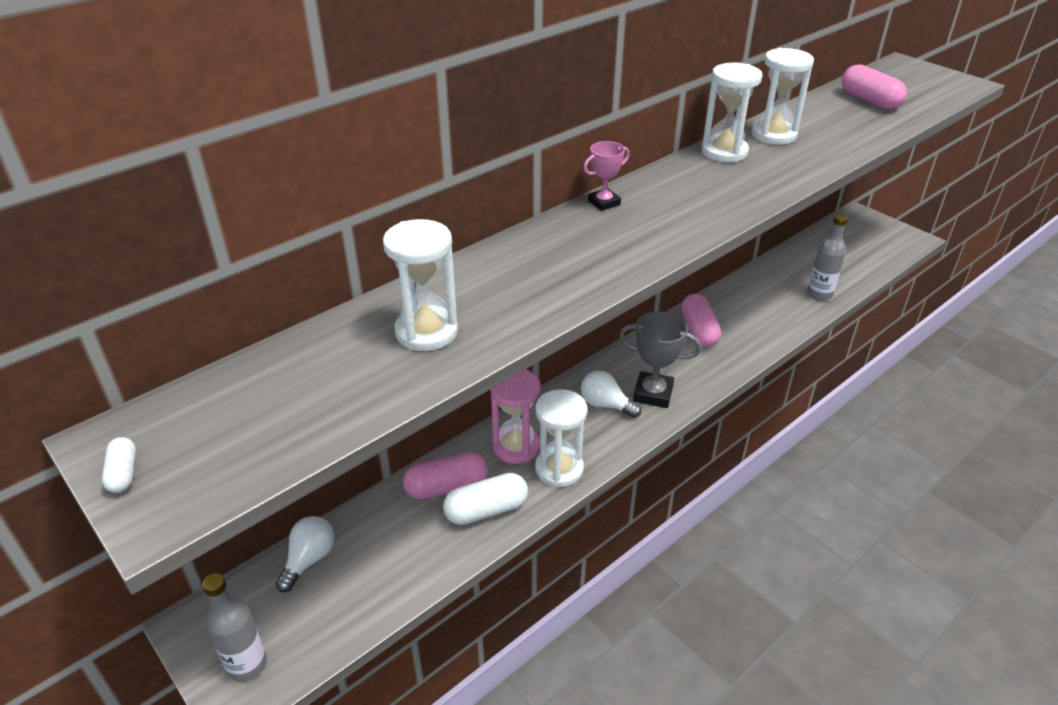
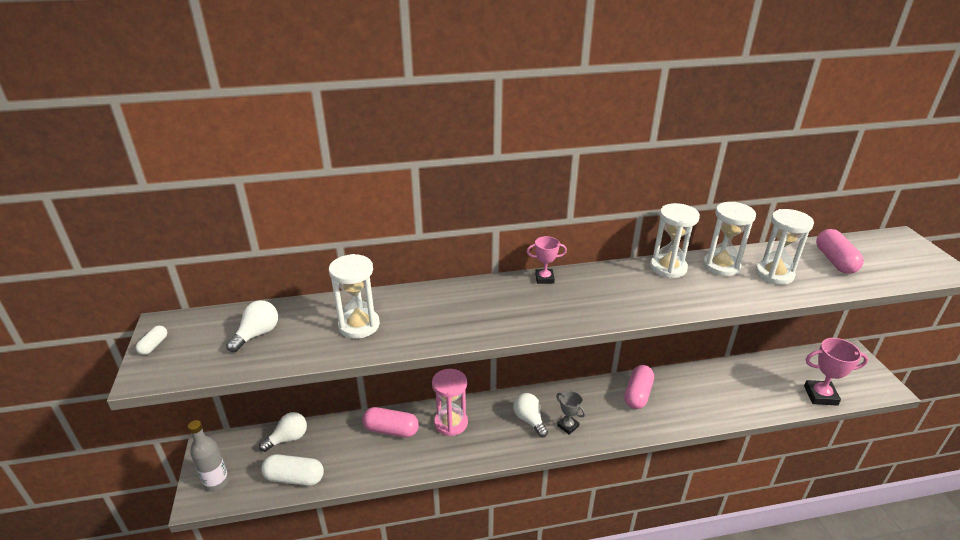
camera: 30 degrees right, 5 degrees down
white capsule [443,473,528,525] -> white capsule moved to [261,454,324,486]
white hourglass [535,389,587,487] -> white hourglass moved to [755,209,814,285]
grey trophy [619,311,702,408] -> grey trophy [556,391,585,435], size x0.60
grey bottle [807,214,848,301] -> none
none -> white light bulb [226,300,278,352]
none -> pink trophy [804,338,868,406]

